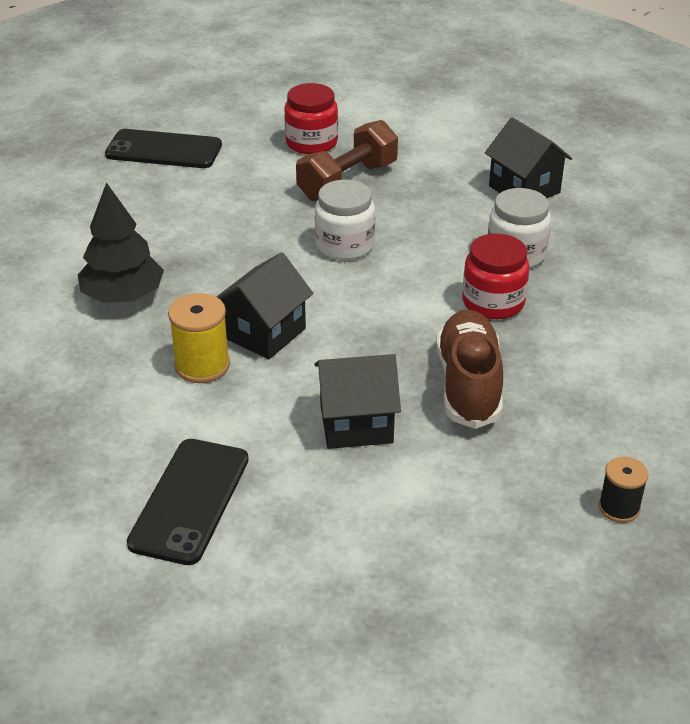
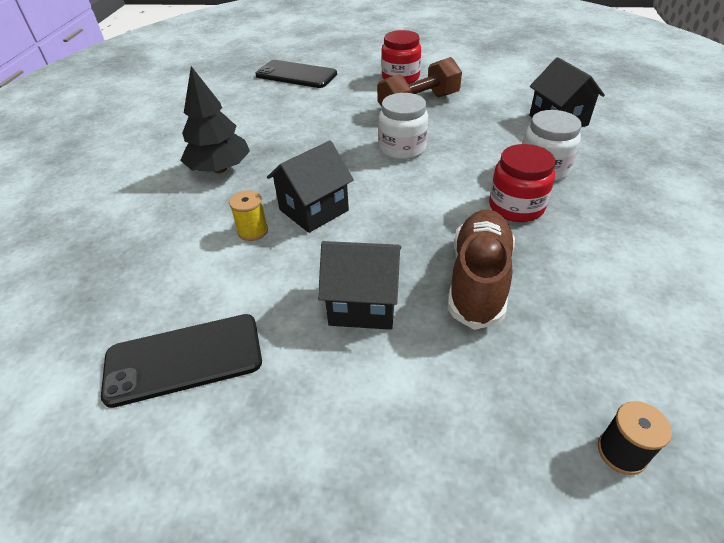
camera: 15 degrees right, 5 degrees up
black phone [127,439,249,565] -> black phone turned 45 degrees clockwise [101,314,262,408]
yellow spool [168,293,230,383] -> yellow spool [229,190,268,241], size x0.65

